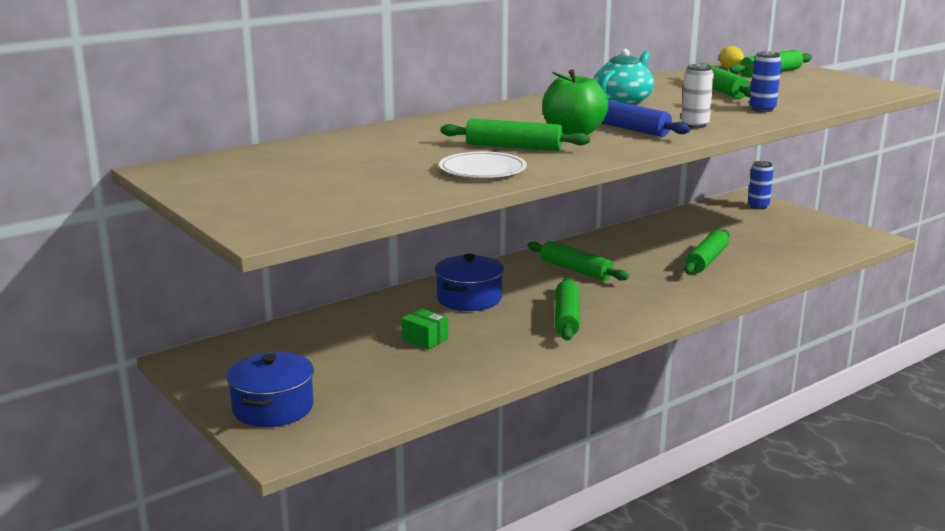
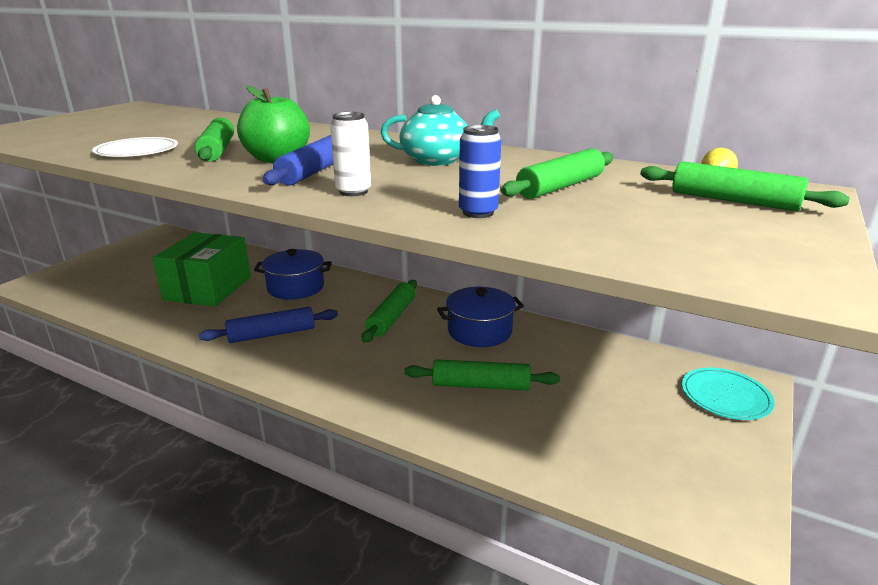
camera: 65 degrees right, 5 degrees up
blue pot [226,352,314,427] -> blue pot moved to [437,287,524,347]
green box [401,308,448,350] -> green box [153,232,251,307], size x2.37
green rolling pin [555,278,580,341] -> blue rolling pin [199,307,338,343]
blue can [748,161,774,209] -> turquoise plate [682,368,775,420]

